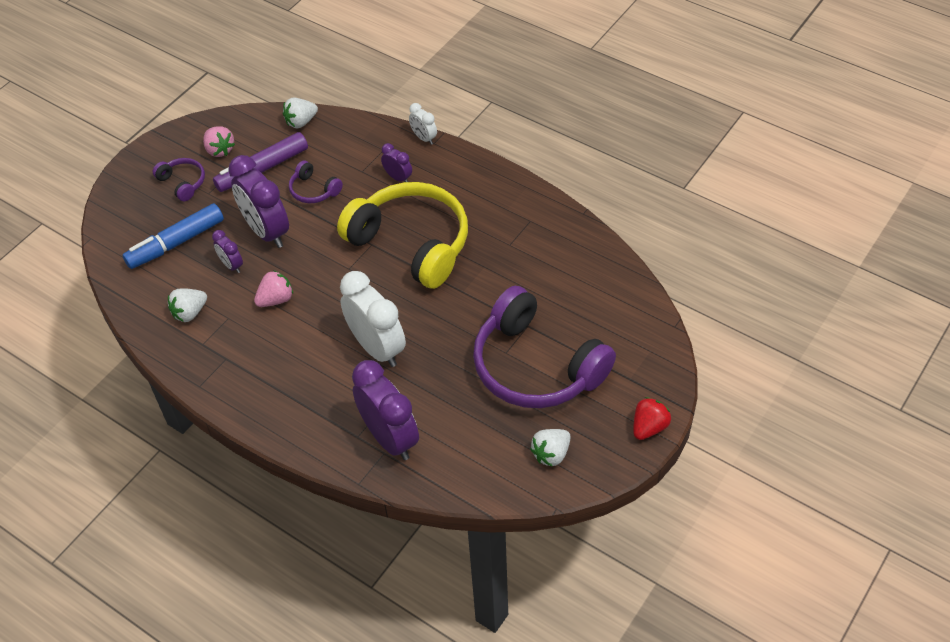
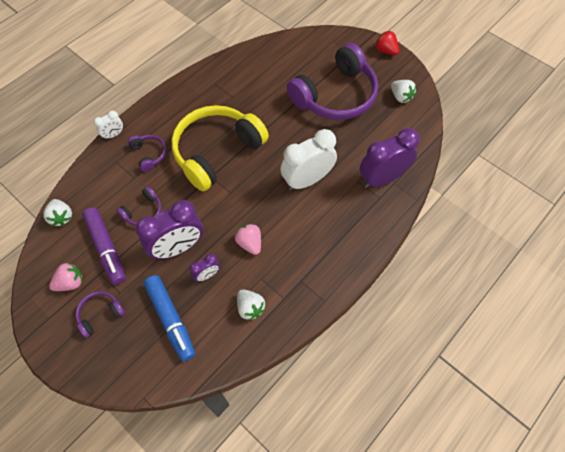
camera: 85 degrees left, 10 degrees up
purple clock [381,143,412,182] -> purple headphones [128,135,166,172]

